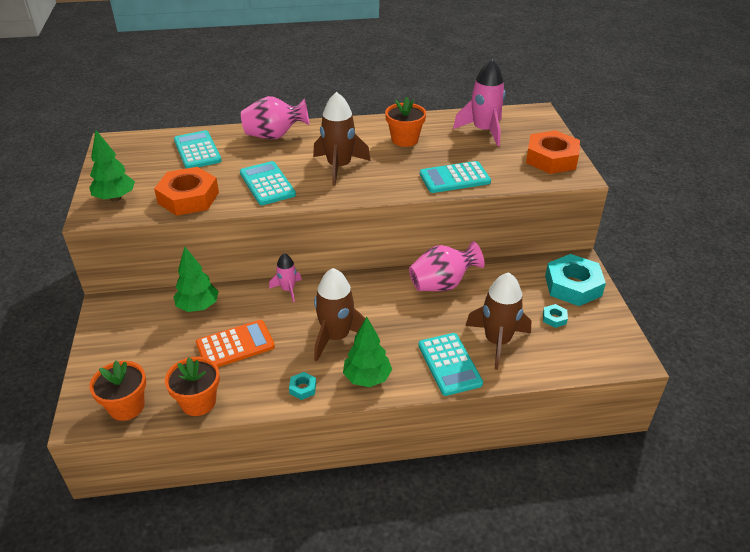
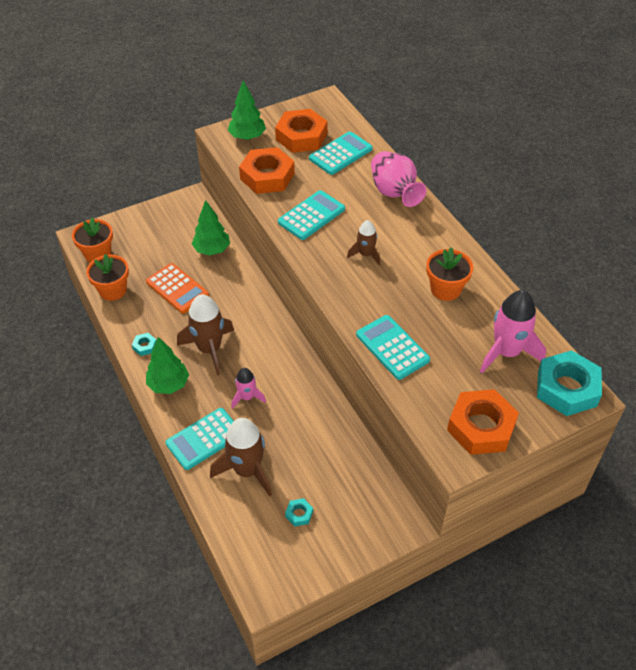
camera: 70 degrees right, 10 degrees up
pink rocket [269,253,302,302] -> pink rocket moved to [231,368,266,409]
brown rocket [313,92,371,186] -> brown rocket [347,220,380,265], size x0.56
pink vase [409,241,485,291] -> none
turquoise nut [545,254,606,306] -> turquoise nut moved to [537,350,602,416]
none -> orange nut [275,109,328,153]

